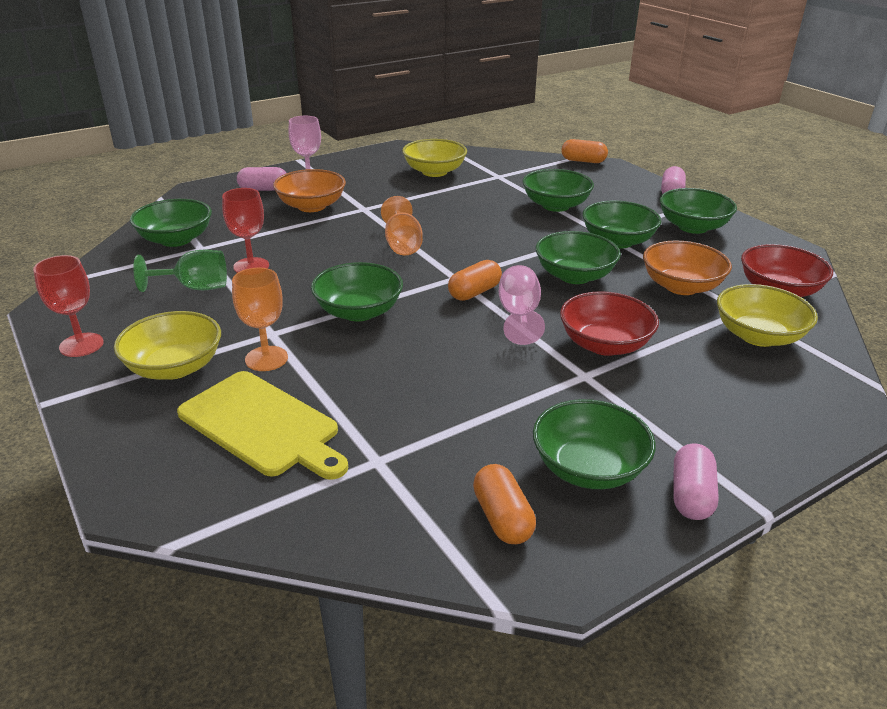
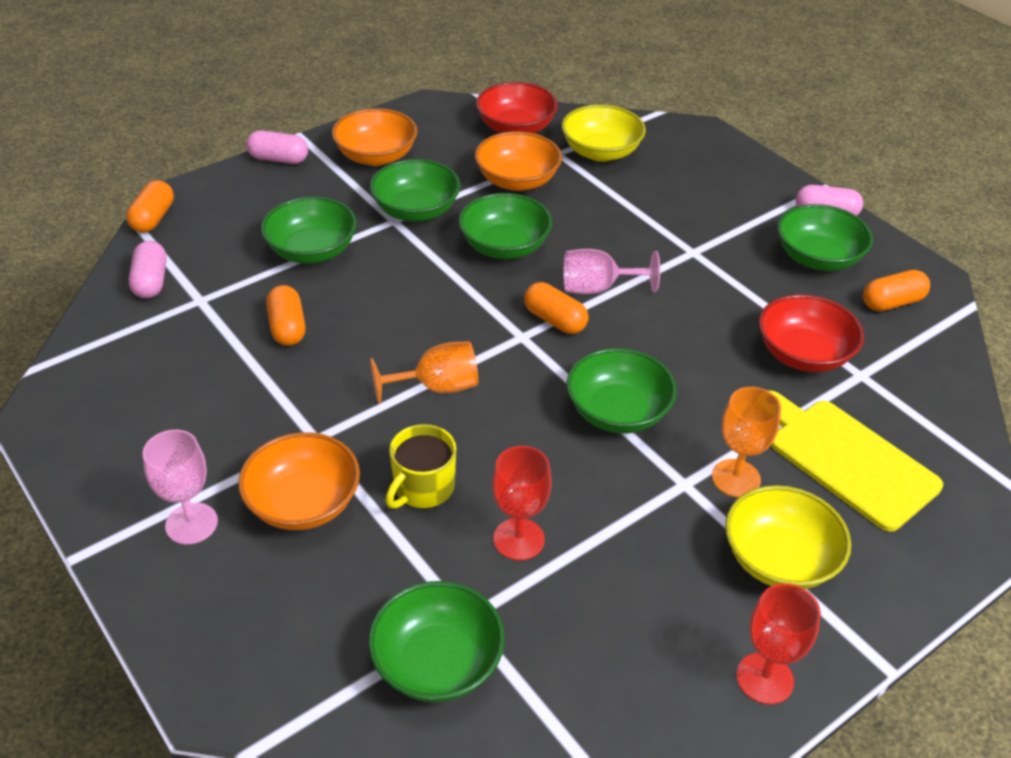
camera: 95 degrees left, 10 degrees up
green goblet [133,250,227,292] -> none
yellow cutting board [177,371,348,480] -> yellow cutting board turned 75 degrees counterclockwise [769,390,943,532]
pink capsule [237,167,286,191] -> pink capsule moved to [129,241,167,298]
yellow bowl [402,139,467,177] -> none
red bowl [560,291,659,356] -> red bowl moved to [759,294,864,372]
green bowl [660,188,737,234] -> orange bowl [332,108,417,166]
none -> orange capsule [266,285,306,346]
none -> yellow mug [385,424,456,509]

